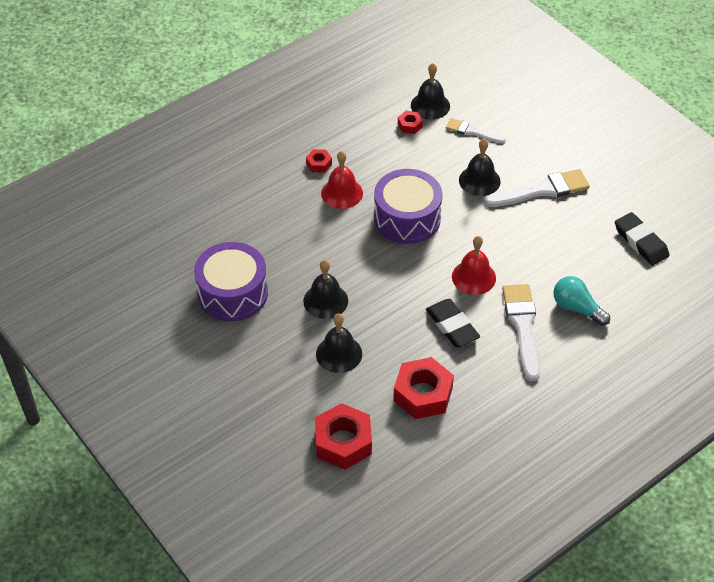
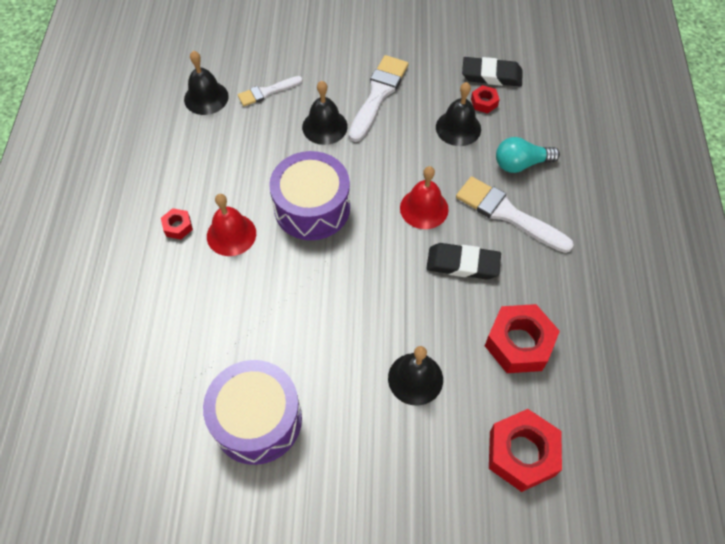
camera: 50 degrees left, 10 degrees up
black bell [303,260,348,319] -> black bell moved to [436,82,481,146]
red nut [398,111,423,134] -> red nut moved to [471,85,500,113]

